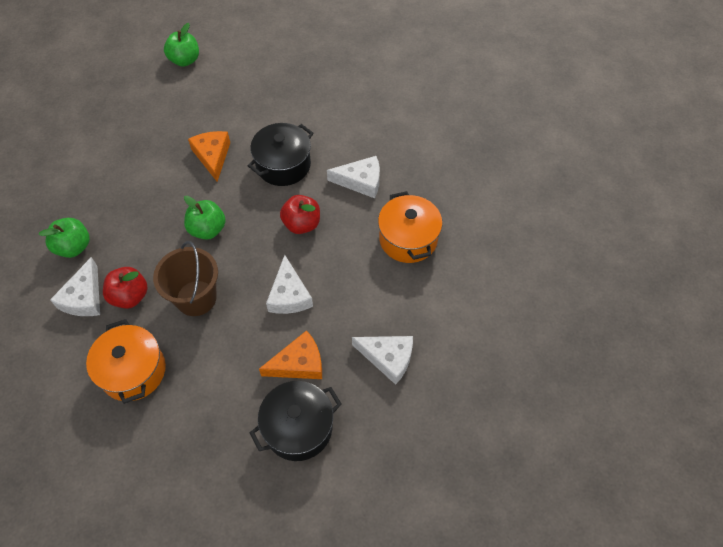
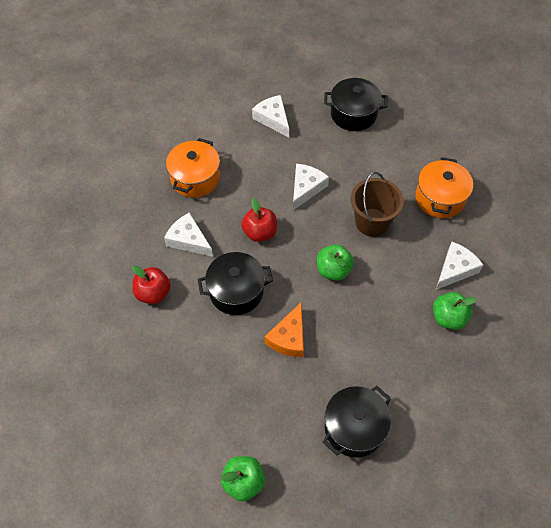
camera: 145 degrees left, 0 degrees up
red apple [103,267,148,309] -> red apple moved to [132,265,171,304]
orange cheese [259,330,322,379] -> none
none -> black pot [323,386,391,457]

